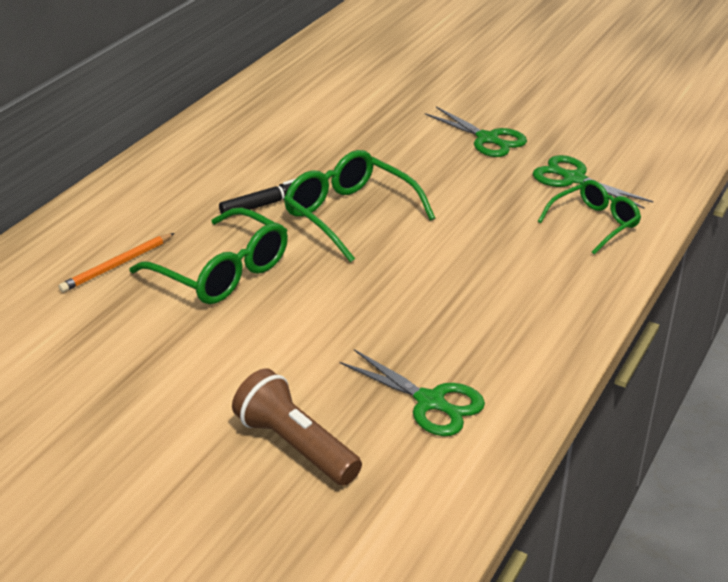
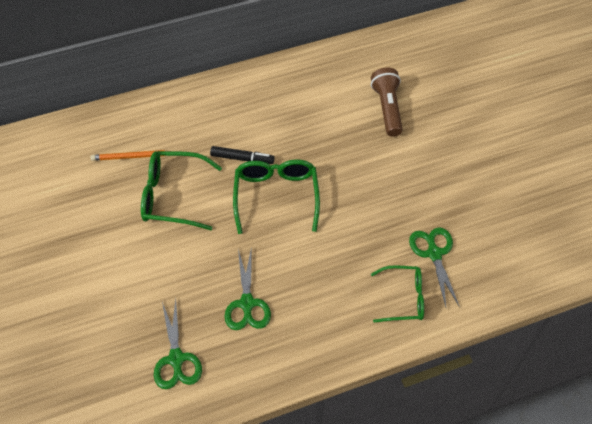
camera: 40 degrees right, 20 degrees up
green glasses [130,207,288,304] -> green glasses turned 105 degrees clockwise [141,151,222,230]
brown flashlight [232,368,362,486] -> brown flashlight moved to [371,68,403,137]
green scissors [425,107,527,157] -> green scissors moved to [225,250,271,330]

